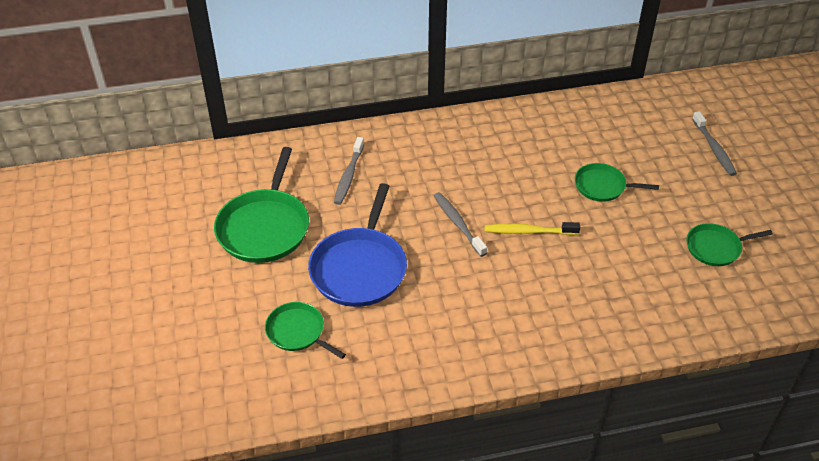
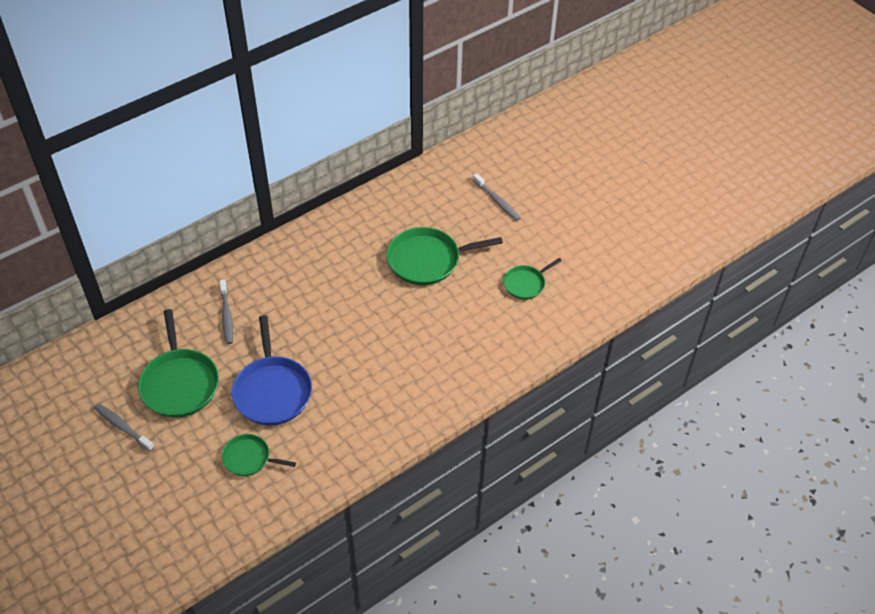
camera: 25 degrees left, 5 degrees up
grey toothbrush [434,192,487,257] -> grey toothbrush moved to [94,403,154,452]
yellow toothbrush [485,222,580,235] -> none
green pan [575,163,659,202] -> green pan [386,227,503,285], size x1.76

